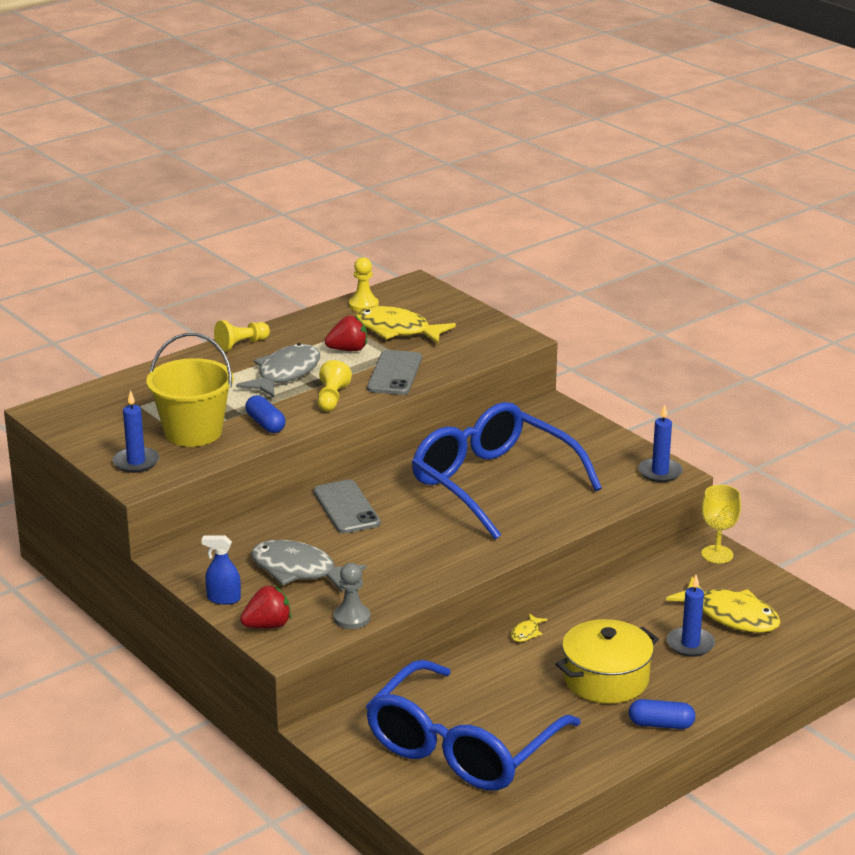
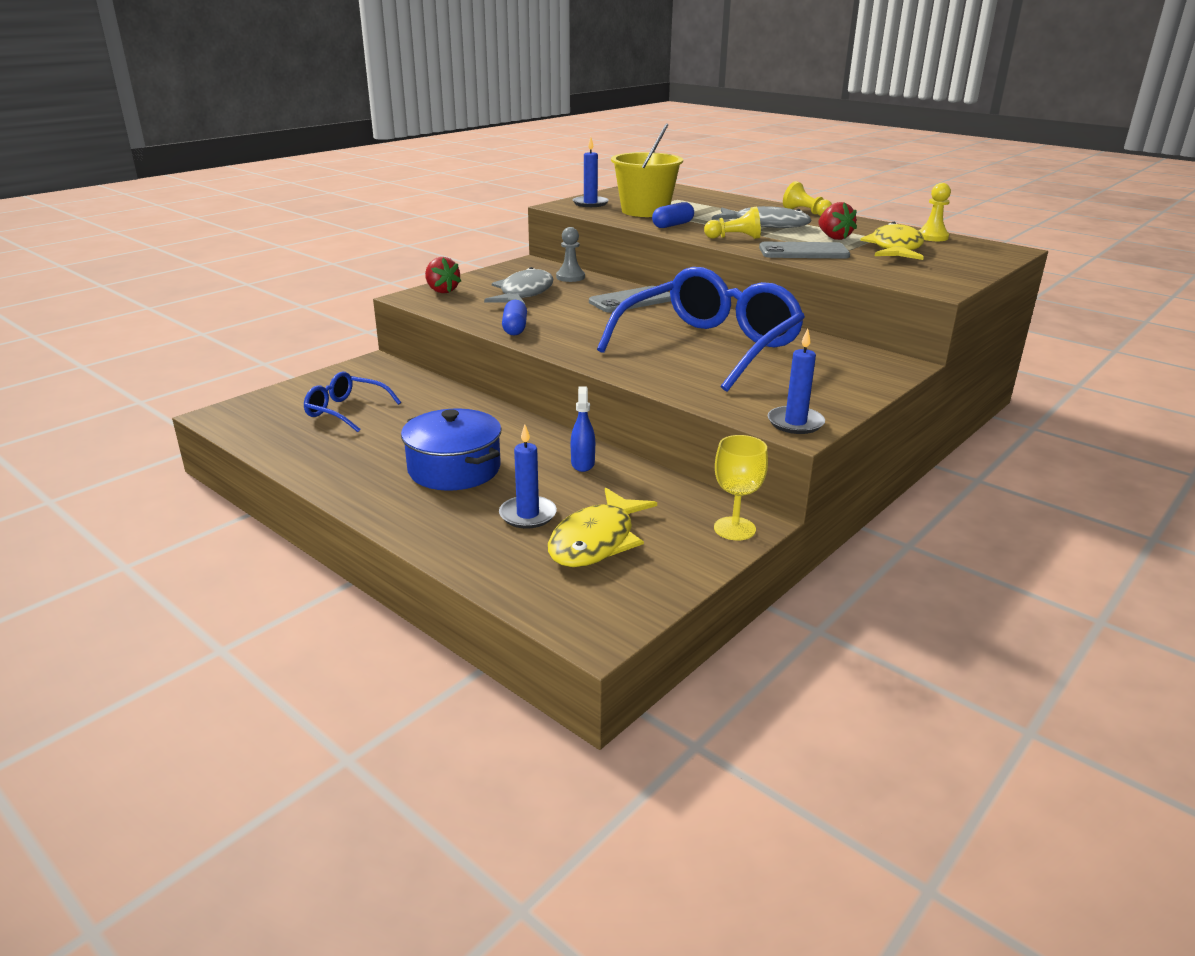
camera: 80 degrees right, 0 degrees up
blue spray bottle [201,535,241,605] -> blue spray bottle moved to [571,386,595,472]
grey pawn [333,563,370,629] -> grey pawn moved to [556,227,585,282]
blue glasses [366,660,581,791] -> blue glasses [303,372,401,432], size x0.48
yellow fish [511,613,547,642] -> none
yellow pot [555,619,659,704] -> blue pot [401,408,502,491]
blue capsule [629,699,695,729] -> blue capsule moved to [502,300,527,335]

